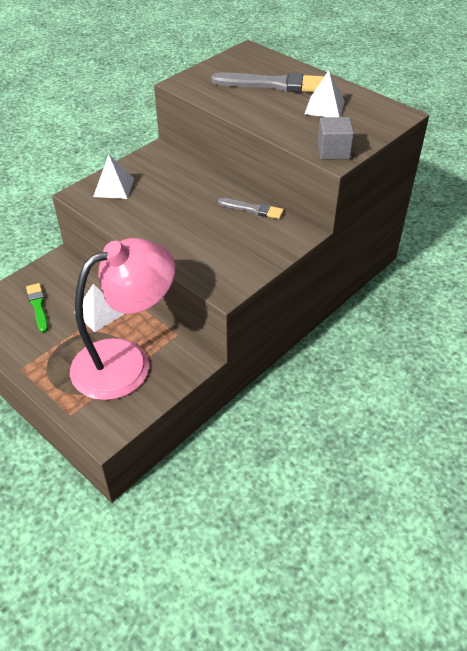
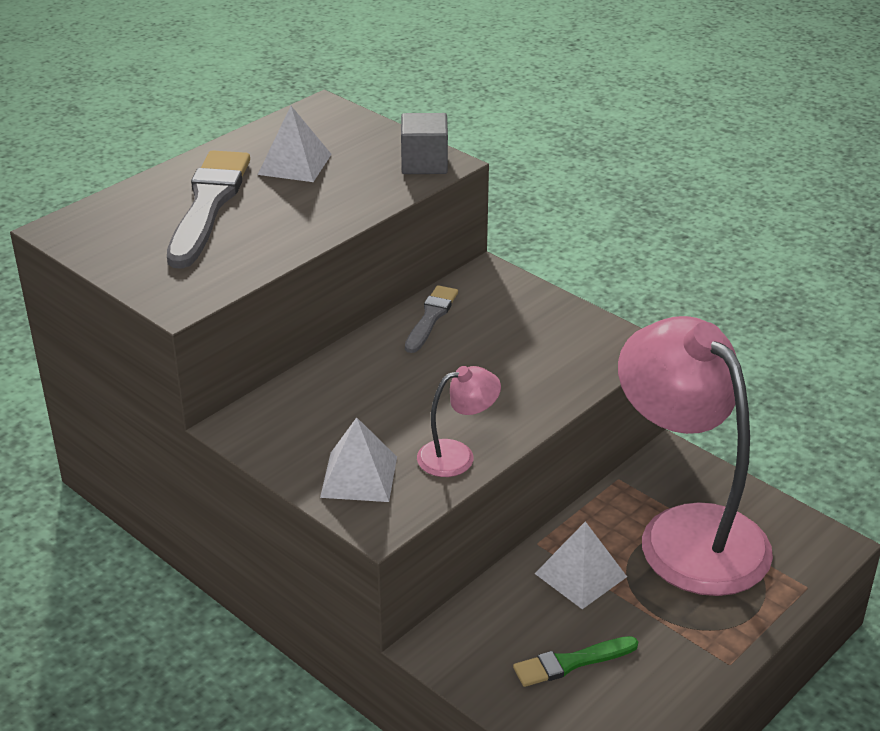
camera: 90 degrees left, 10 degrees down
none -> pink lamp [417,366,501,477]

